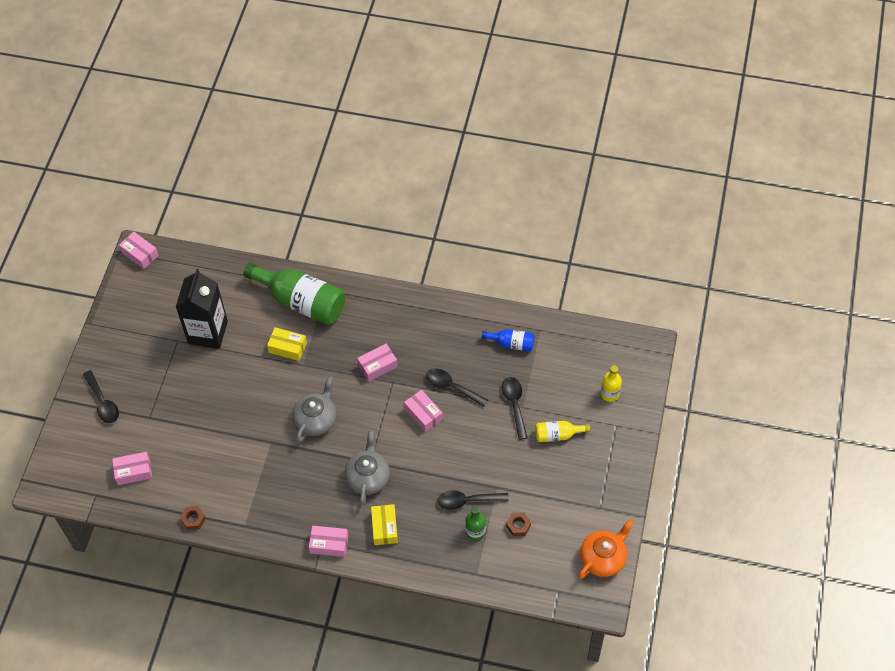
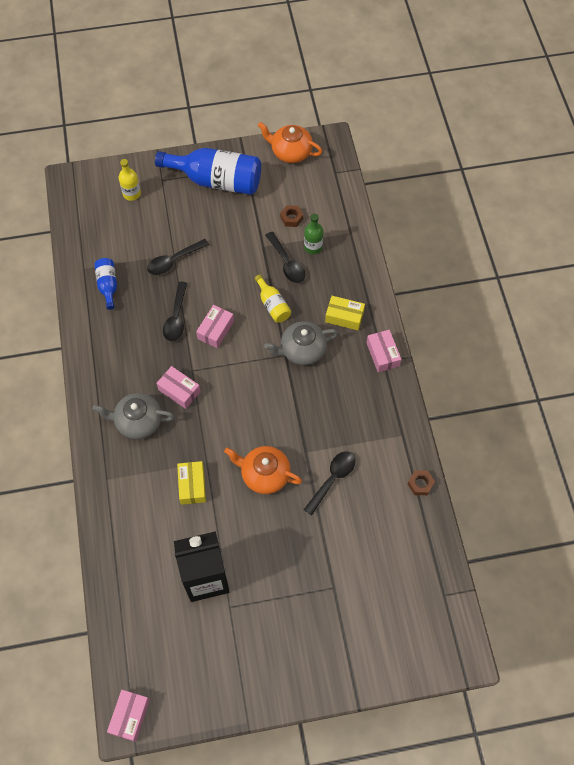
camera: 115 degrees left, 5 degrees up
black spoon [83,370,119,423] -> black spoon moved to [304,451,355,515]
pink box [112,452,152,485] -> none
green bottle [243,263,345,325] -> none
grey teapot [292,376,337,443] -> grey teapot moved to [93,393,175,439]
yellow box [371,504,398,545] -> yellow box turned 45 degrees clockwise [325,296,365,330]
yellow bottle [535,421,590,442] -> yellow bottle moved to [255,275,291,323]
none -> blue bottle [155,148,261,195]
none -> orange teapot [224,446,302,494]

